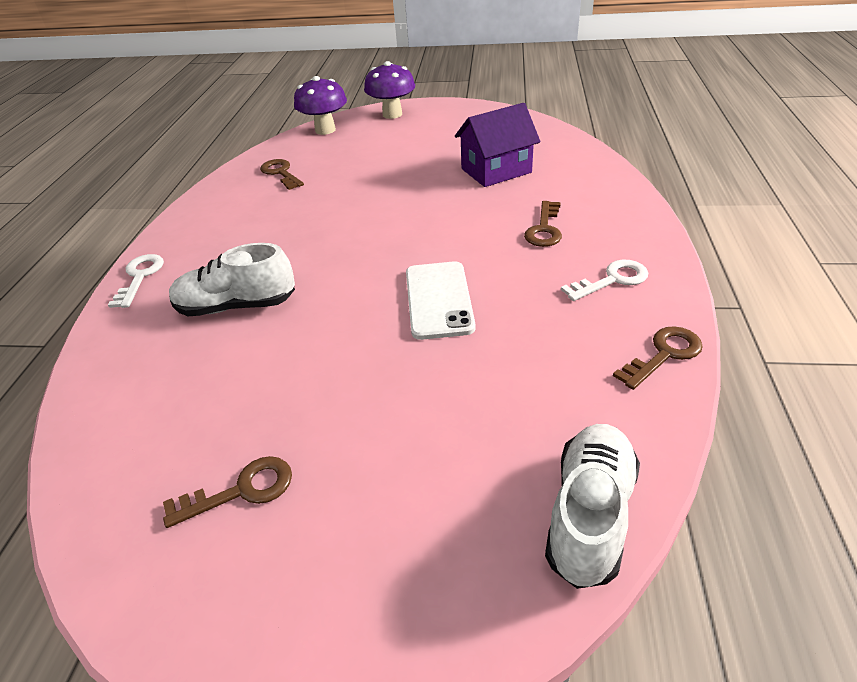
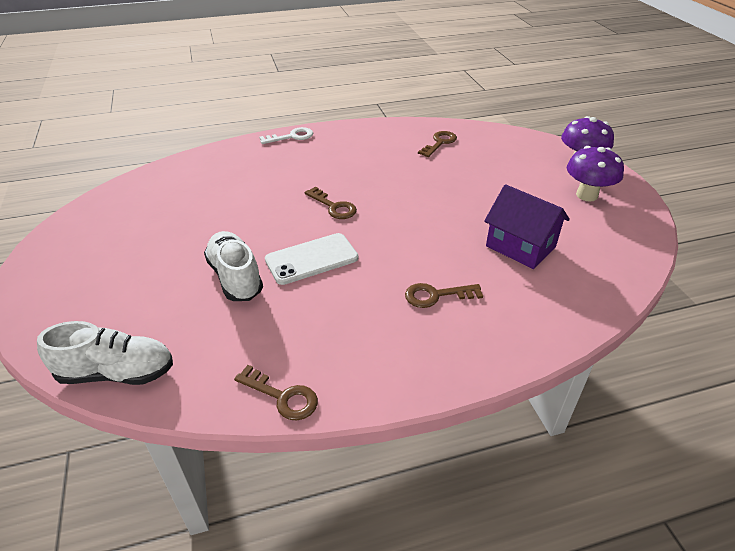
camera: 65 degrees right, 0 degrees up
brown key [163,456,292,528] -> brown key moved to [305,186,357,219]
white shoe [169,243,295,316] -> white shoe moved to [204,231,263,301]
purple mushroom [294,76,347,135] -> purple mushroom moved to [567,146,624,202]
white key [561,260,648,301] -> none

